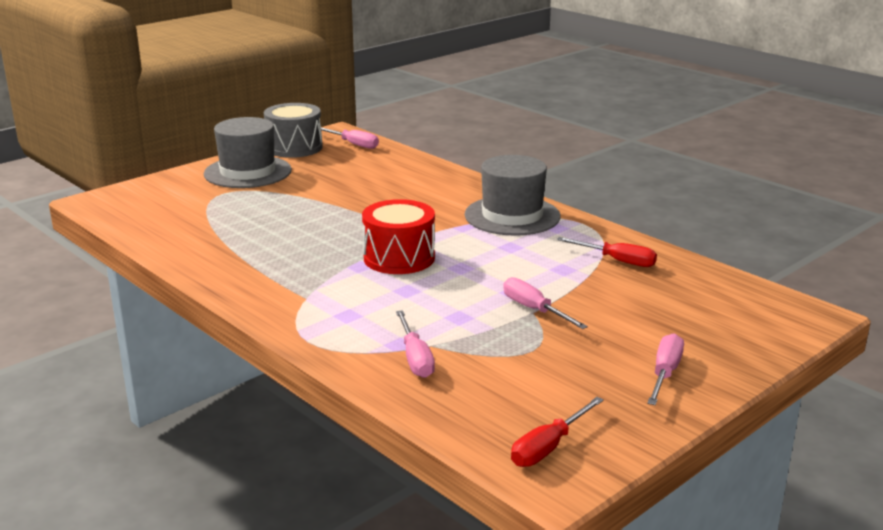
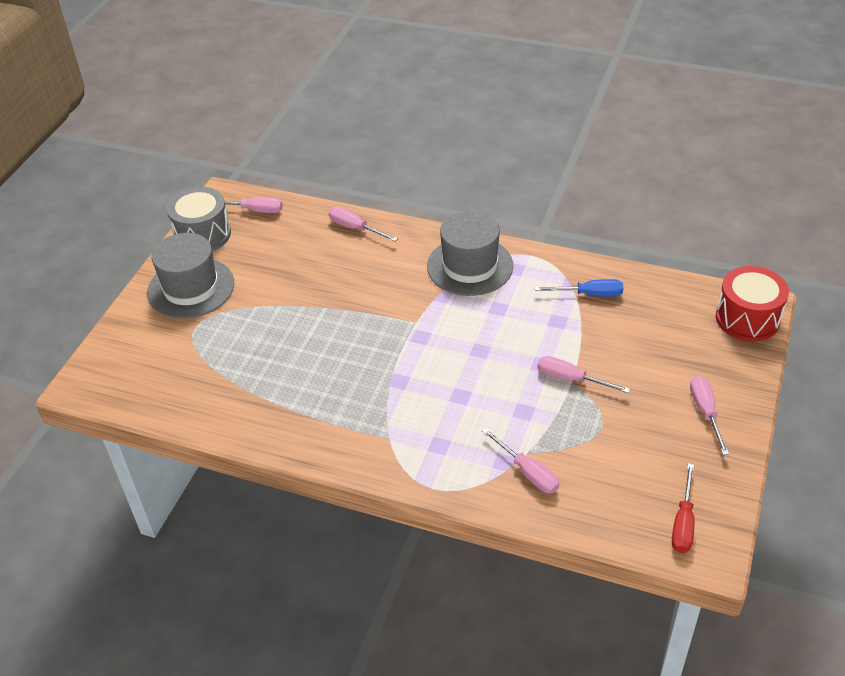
camera: 25 degrees left, 20 degrees up
red drum [362,199,435,274] -> red drum moved to [716,266,789,342]
red screwdriver [557,237,657,267] -> blue screwdriver [535,279,623,297]
none -> pink screwdriver [329,207,398,241]

